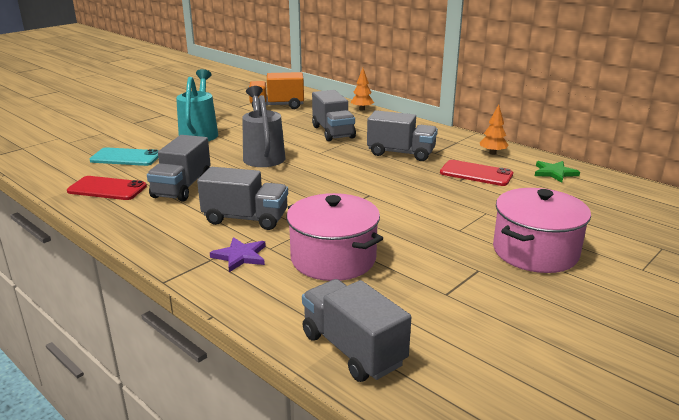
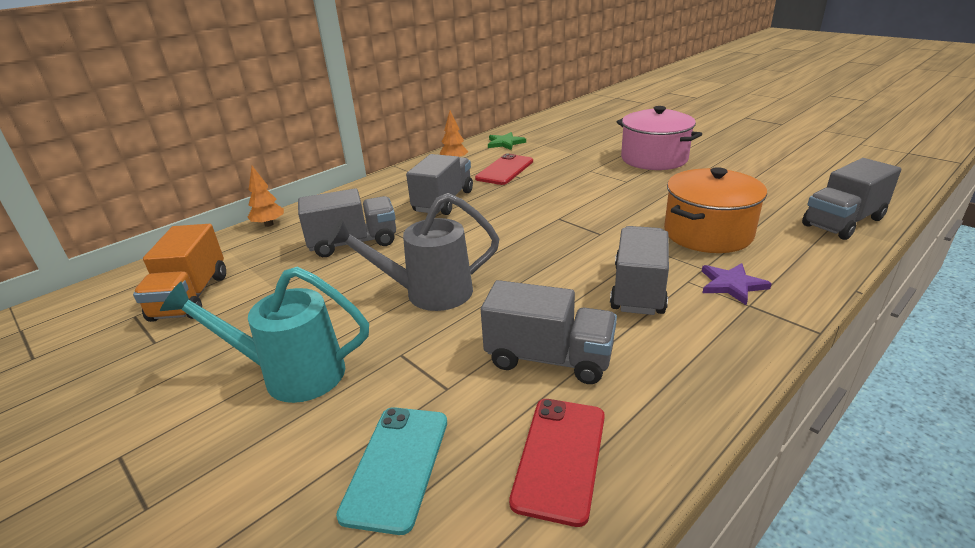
camera: 85 degrees left, 5 degrees up
pink pot [287,193,383,281] -> orange pot [664,167,767,253]

